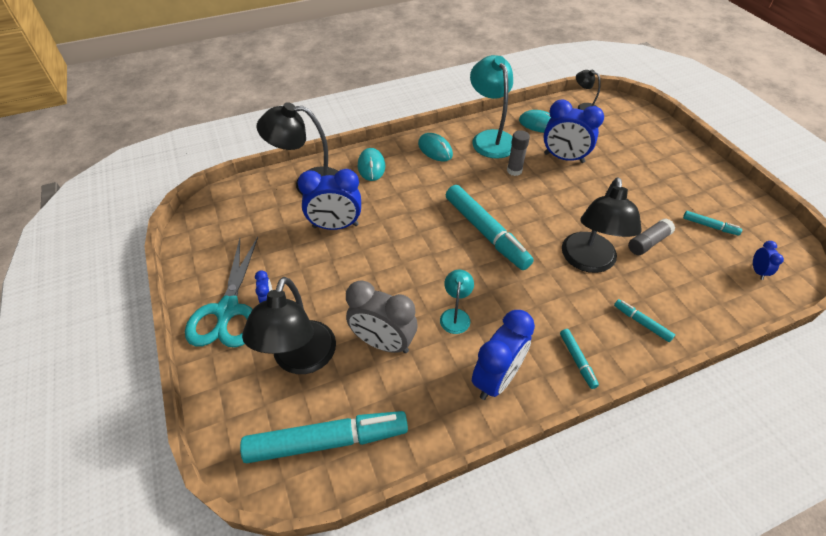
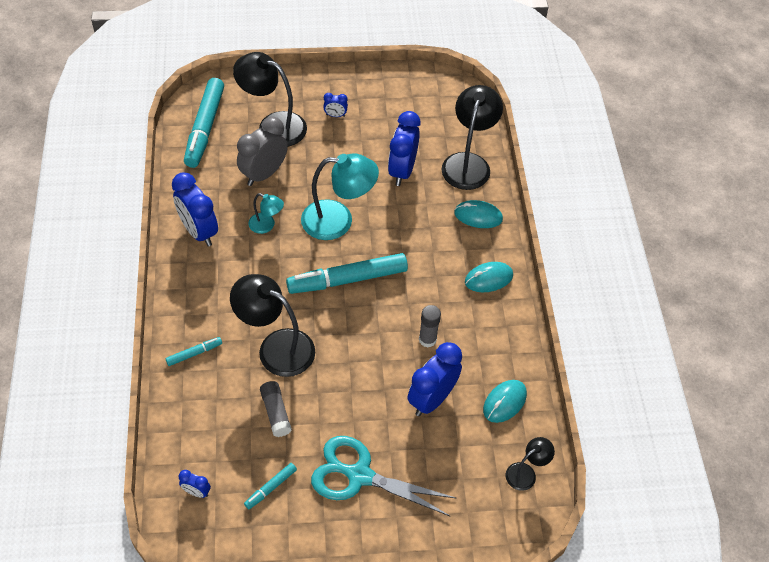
camera: 105 degrees right, 5 degrees up
turquoise scissors [185,237,258,348] -> turquoise scissors moved to [311,436,457,516]
turquoise lamp [470,55,513,159] -> turquoise lamp moved to [301,153,379,240]
turquoise marker [560,329,599,389] -> none

